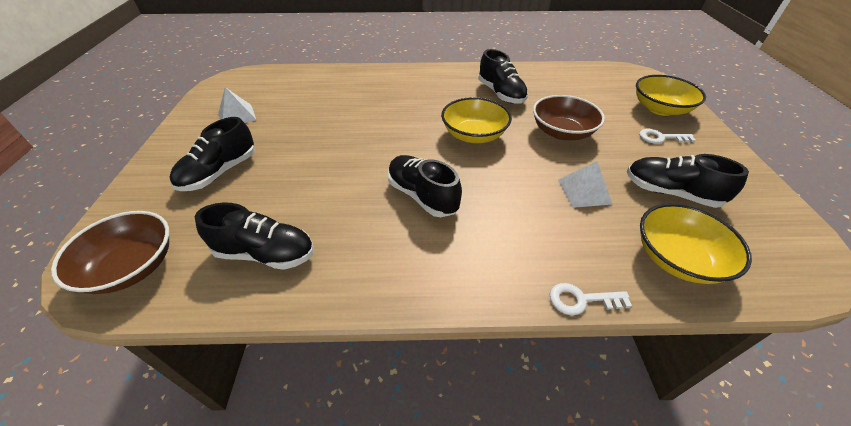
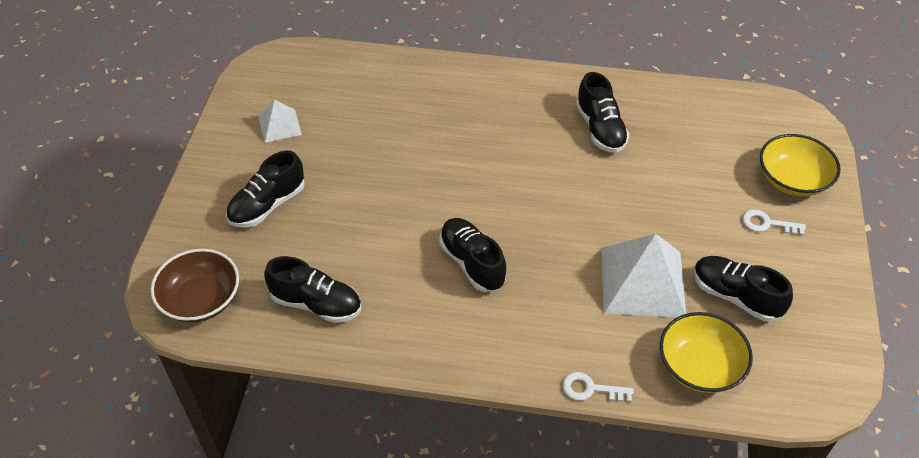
camera: 10 degrees right, 5 degrees up
yellow bowl [441,97,512,143] -> none
brown bowl [533,95,605,140] -> none
white pyramid [558,161,613,208] -> white pyramid [601,234,686,318], size x1.88

